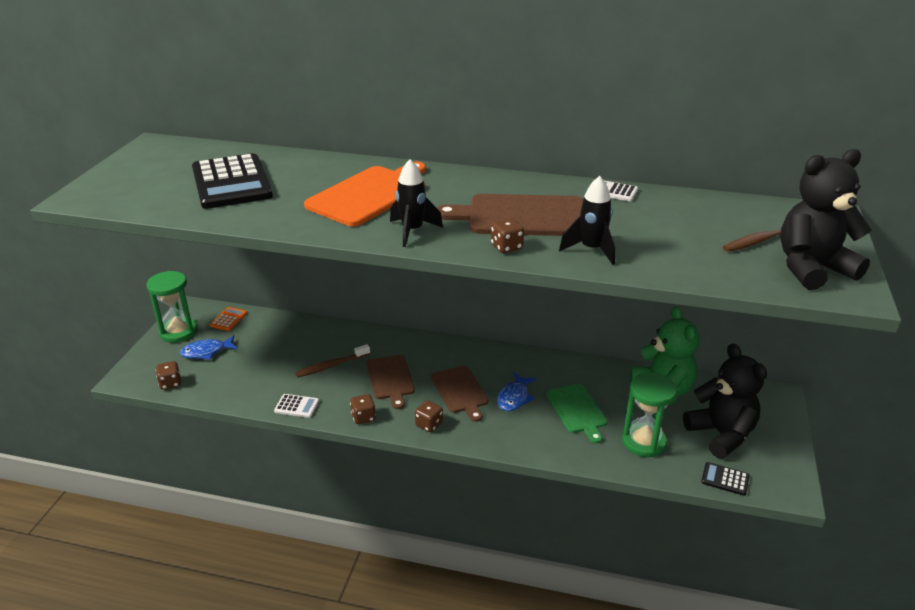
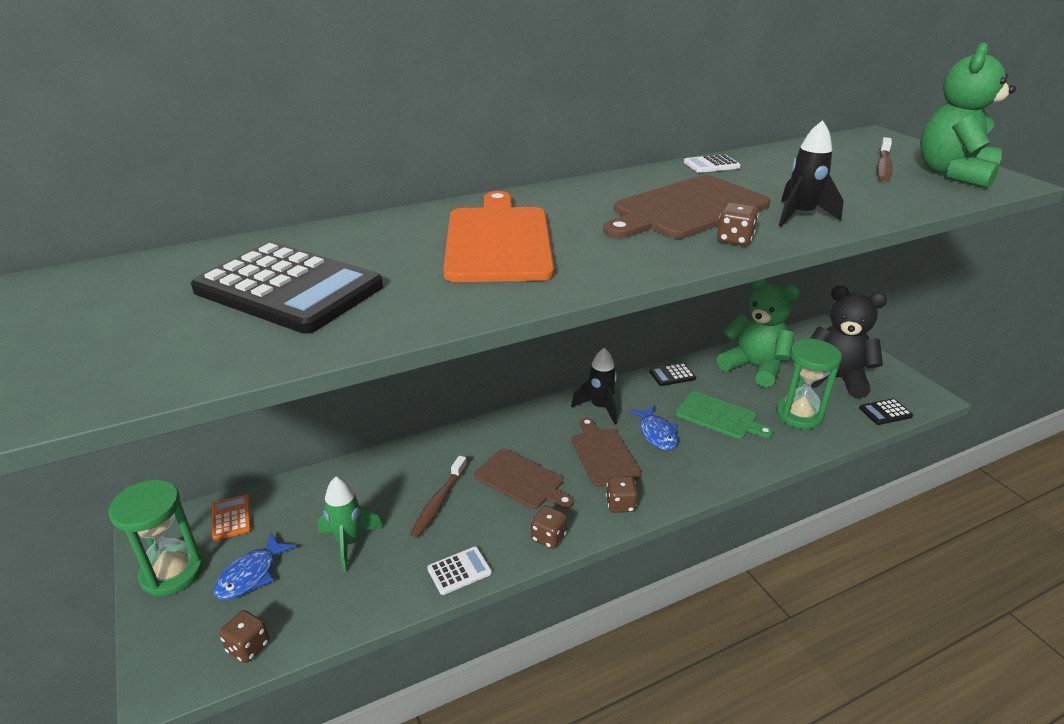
camera: 40 degrees left, 0 degrees up
black rocket [390,159,443,247] -> black rocket moved to [571,348,617,424]
brown cutting board [431,366,488,422] -> brown cutting board turned 135 degrees counterclockwise [571,418,642,487]
black teddy bear [780,149,872,290] -> green teddy bear [920,42,1016,188]
none -> green rocket [318,477,383,572]
none -> black calculator [649,363,696,386]

